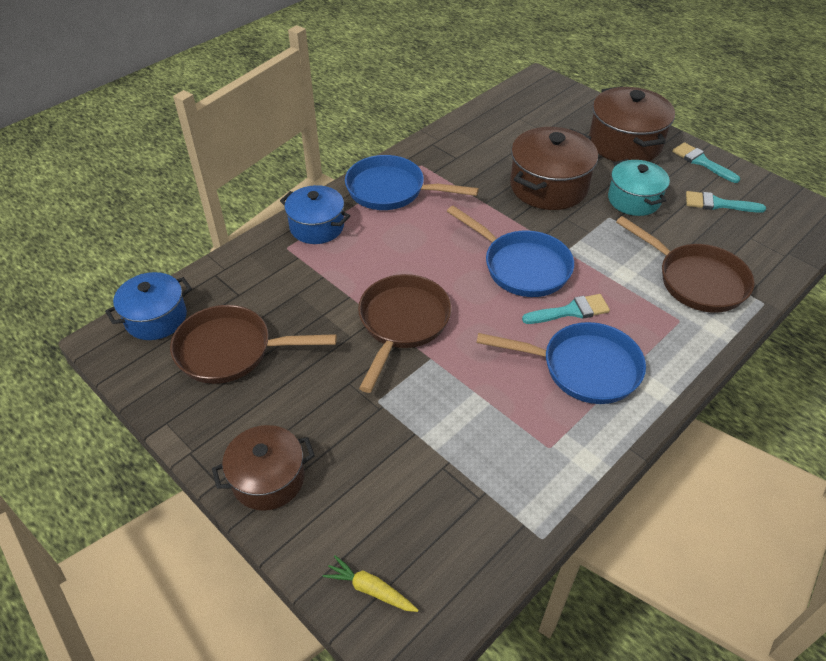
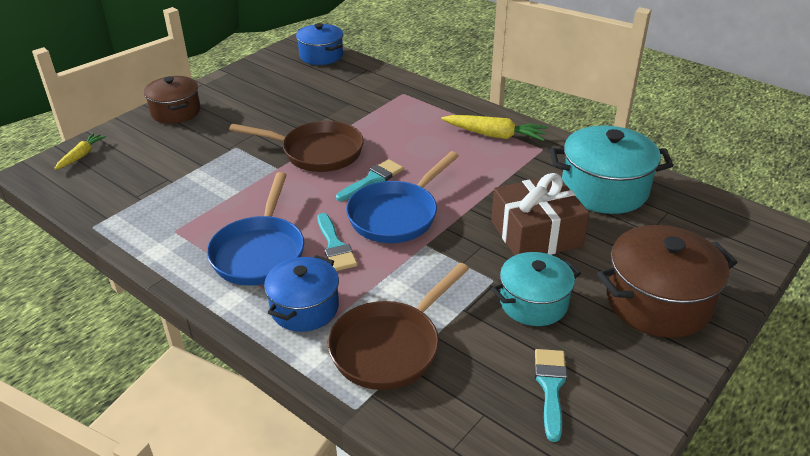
camera: 85 degrees right, 10 degrees down
brown pan [170,305,337,384] -> none
blue pot [280,185,350,244] -> blue pot moved to [264,255,339,332]
blue pan [345,155,479,210] -> yellow carrot [441,115,548,141]
brown pot [510,127,598,210] -> brown gift [491,173,589,256]
turquoise brush [672,142,740,183] -> turquoise brush moved to [336,159,404,201]
none -> turquoise pot [550,125,674,214]

